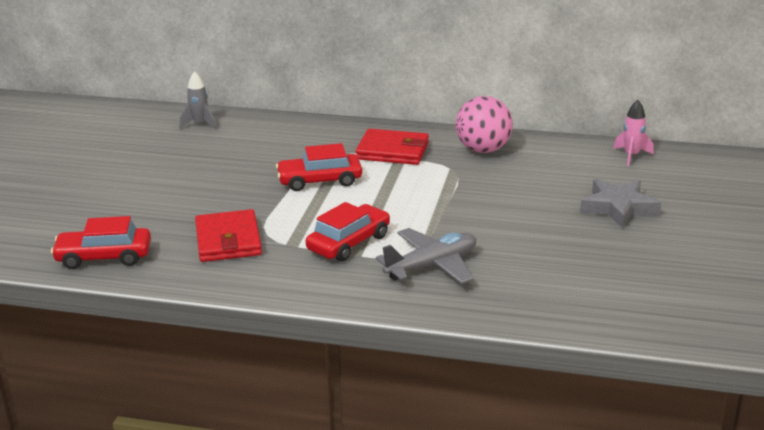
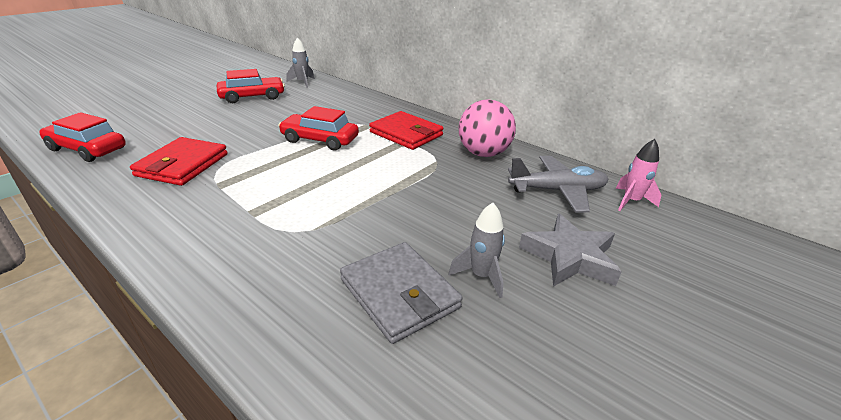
camera: 25 degrees right, 5 degrees up
red car [306,202,390,262] -> red car moved to [217,69,285,103]
grey plane [376,228,476,284] -> grey plane moved to [508,156,609,213]
none -> grey wallet [340,242,463,344]
none -> grey rocket [449,203,505,298]

